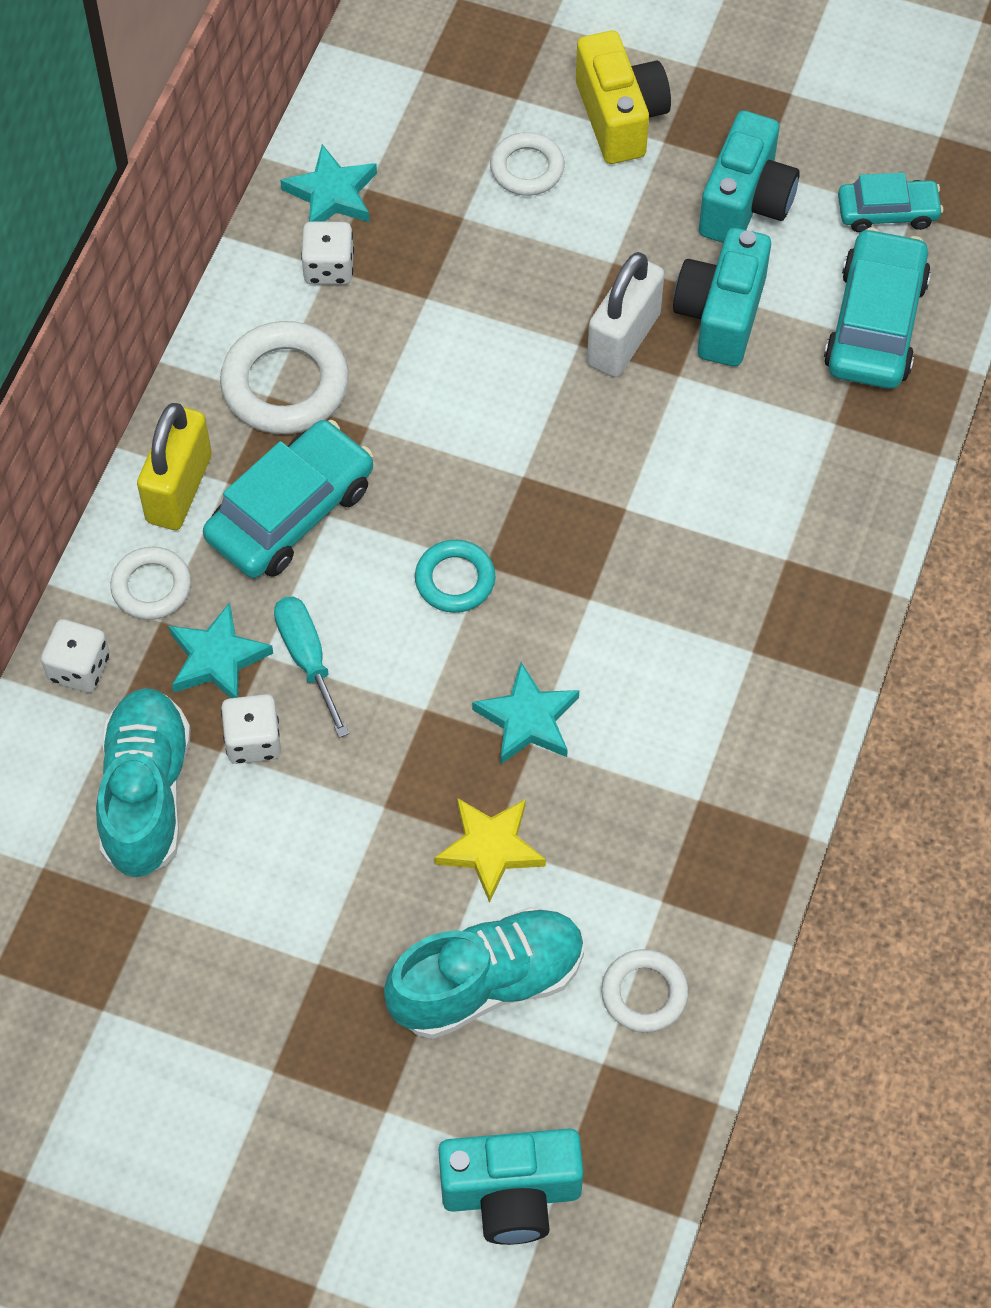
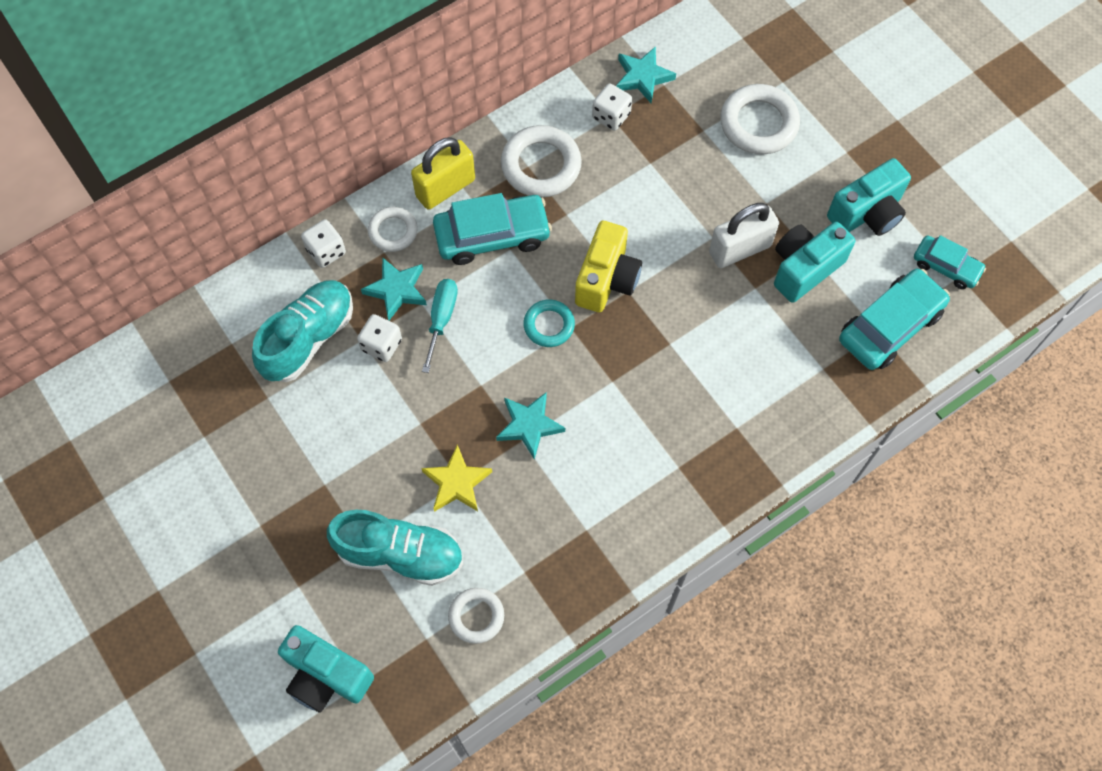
camera: 35 degrees right, 5 degrees up
white ring [490,132,564,196] -> white ring [720,84,800,154], size x1.65
yellow camera [576,30,671,164] -> yellow camera moved to [575,221,642,312]

